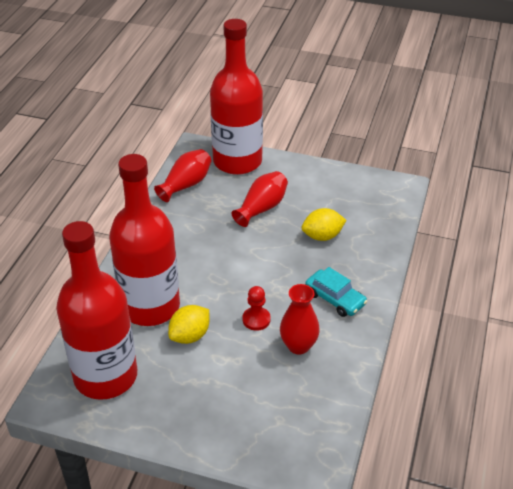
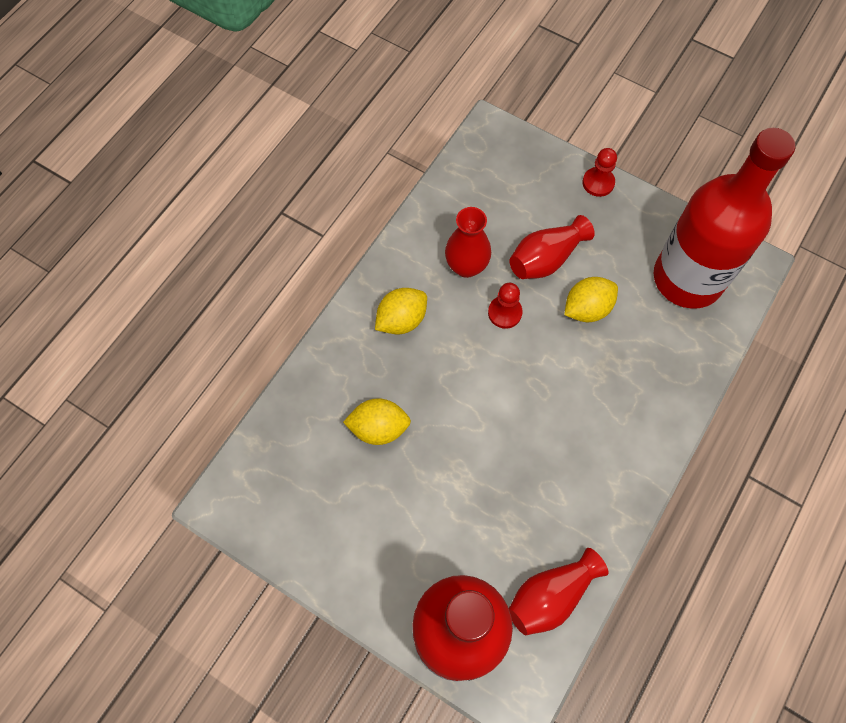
camera: 165 degrees left, 25 degrees up
red bottle [109,154,180,326] -> none
red vase [232,171,288,227] -> red vase moved to [509,215,595,279]
turquoise car [305,267,367,317] -> yellow lemon [375,288,427,334]
none -> red pawn [583,148,617,197]

